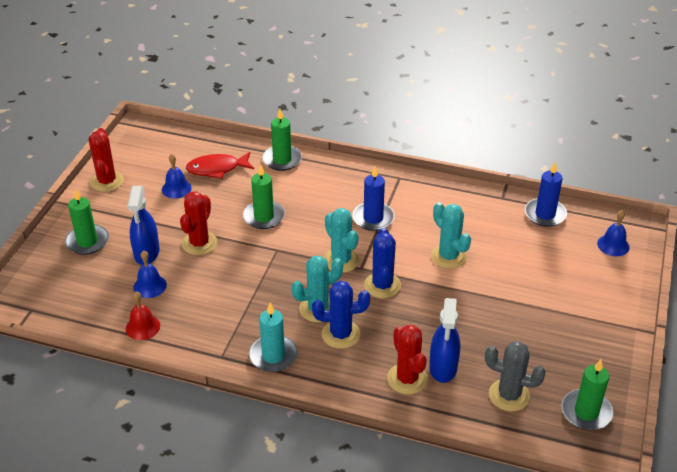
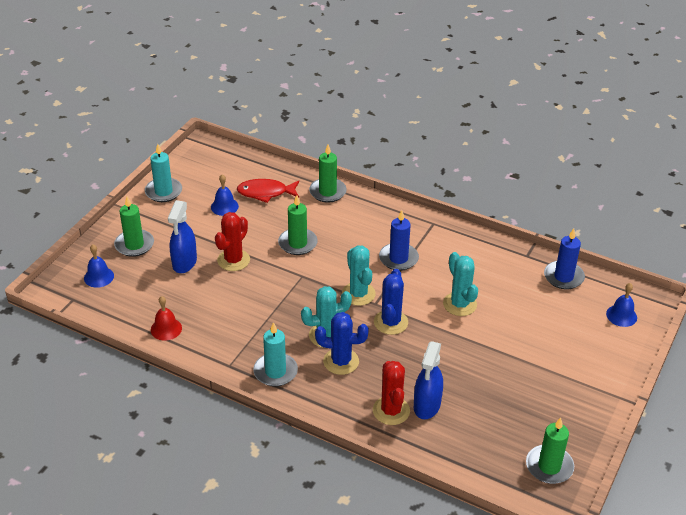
camera: 10 degrees right, 0 degrees up
red cactus [89,128,124,192] -> turquoise candle [145,144,182,202]
blue bell [133,251,167,298] -> blue bell moved to [84,244,114,288]
grey cactus [485,341,546,412] -> none

